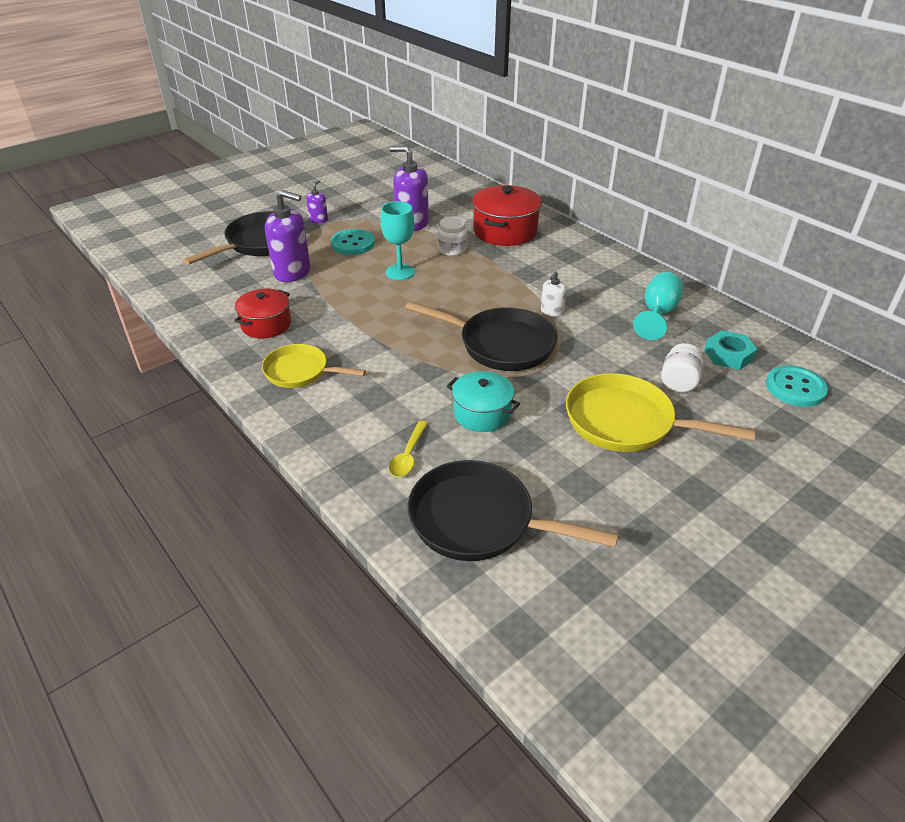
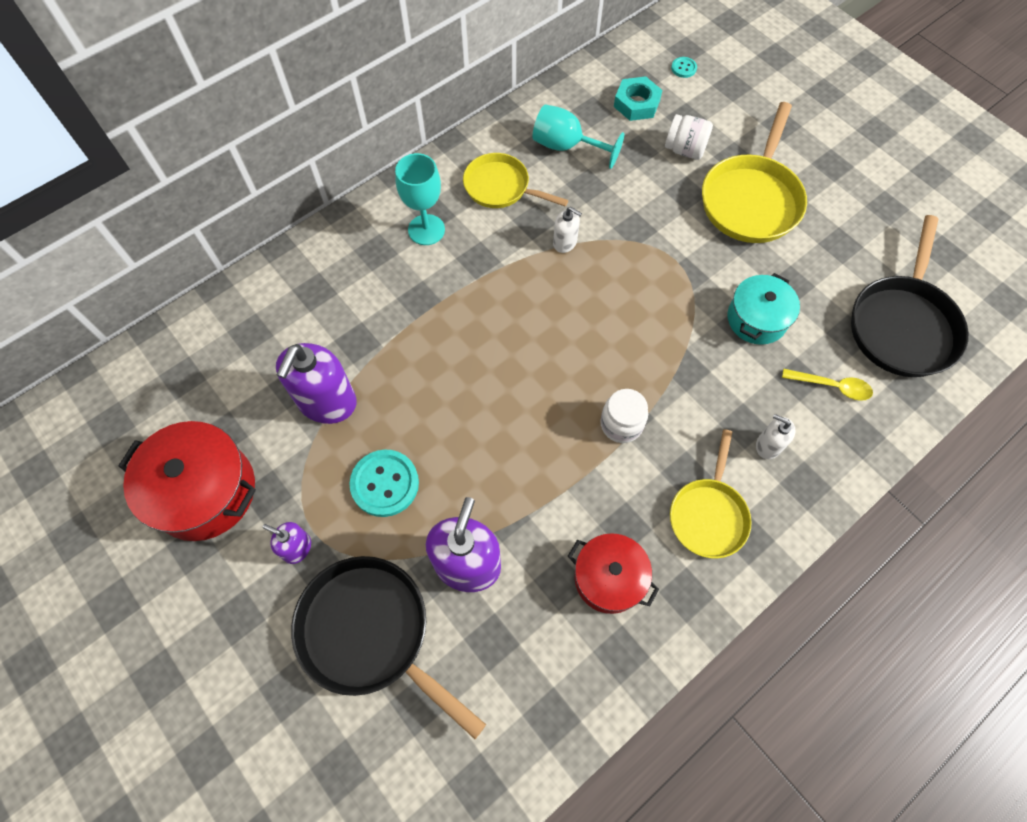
camera: 90 degrees left, 25 degrees up
turquoise goblet [380,201,415,280] -> turquoise goblet moved to [395,153,445,245]
black pan [405,301,558,371] -> none
white jar [438,216,467,256] -> white jar moved to [600,389,648,443]
red pot [472,185,542,246] -> red pot moved to [118,421,256,541]
turquoise button [766,365,828,407] -> turquoise button [671,57,697,78], size x0.49
none -> yellow pan [463,153,569,208]
none -> white soap dispenser [756,414,796,459]

